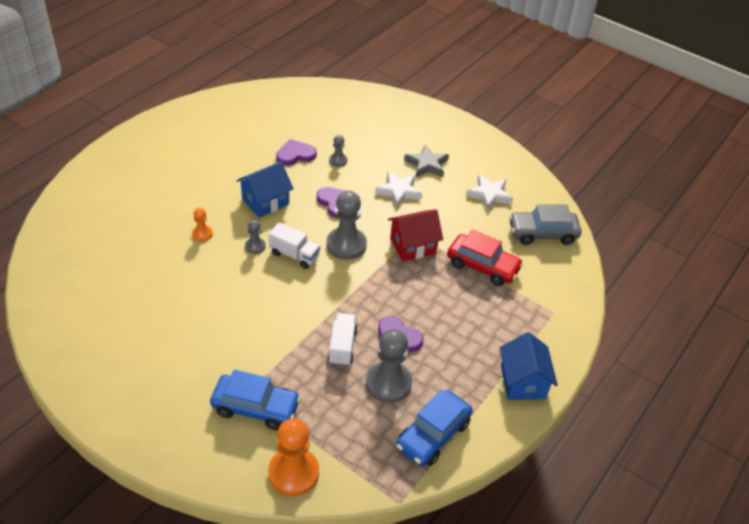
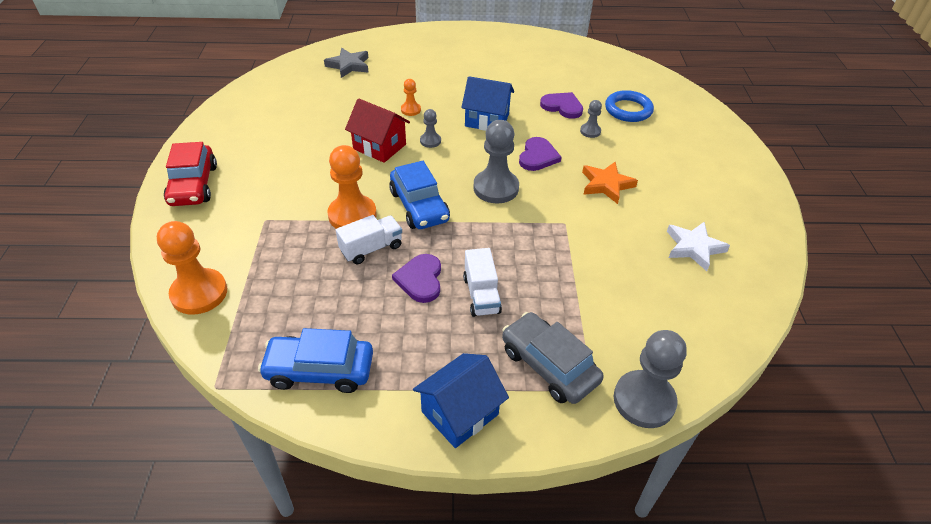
camera: 55 degrees right, 0 degrees up
blue car [210,370,301,430] -> blue car moved to [389,161,450,229]
white truck [268,222,320,269] -> white truck moved to [463,248,502,317]
grey pawn [366,329,412,403] -> grey pawn moved to [614,330,687,428]
white star [375,172,422,207] -> orange star [582,162,638,204]
red house [388,209,443,261] -> red house moved to [345,98,410,163]
grey star [404,145,449,177] -> grey star moved to [324,48,369,78]
red car [447,229,524,286] -> red car moved to [164,142,217,206]
grey car [509,205,582,245] -> grey car moved to [502,312,604,404]
none -> orange pawn [328,145,377,229]
none -> blue ring [605,90,654,122]

